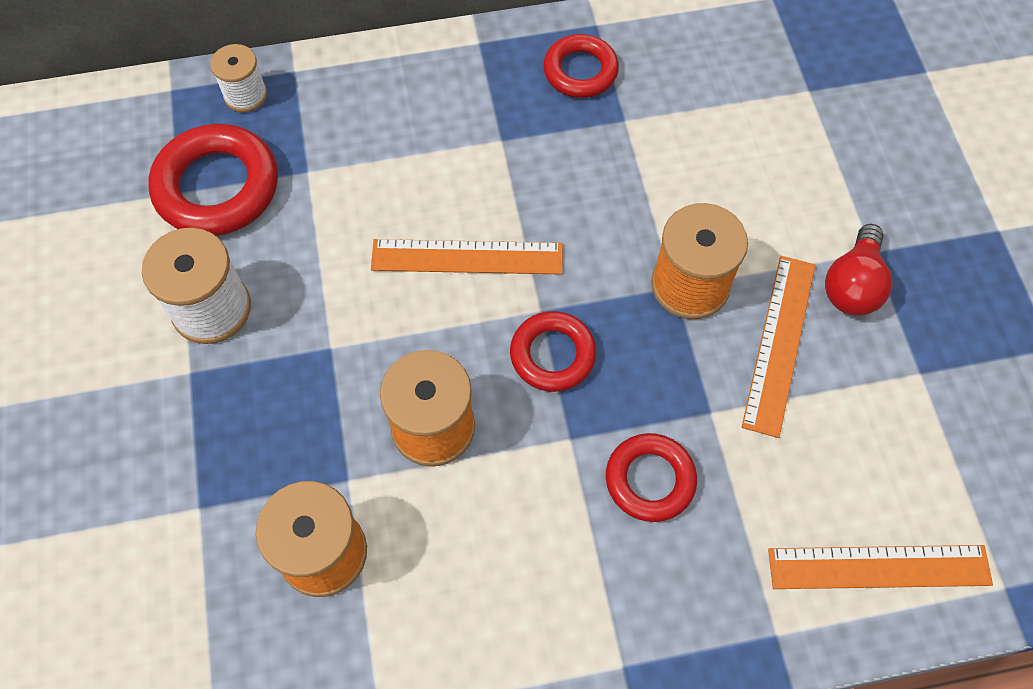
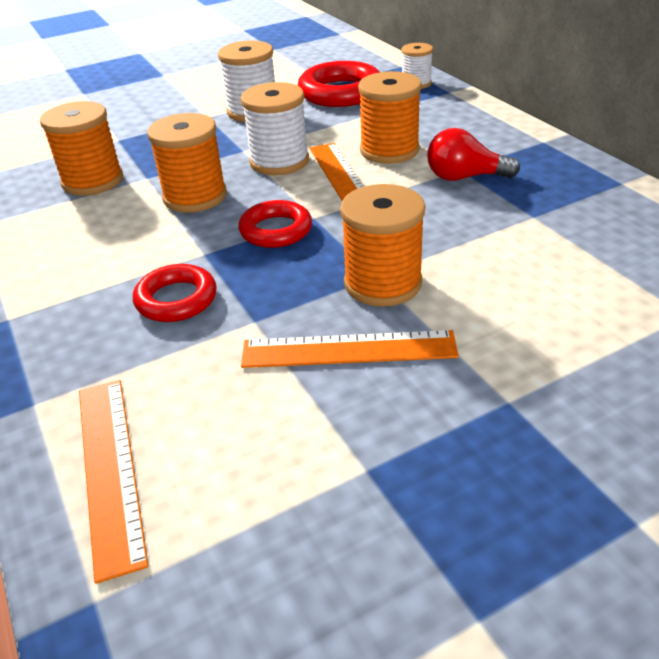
camera: 75 degrees right, 25 degrees down
red ring [543,34,619,98] -> none
red light bulb [825,224,893,316] -> red light bulb moved to [427,128,520,181]
none -> white spool [241,82,309,175]
none -> orange spool [358,71,422,164]

